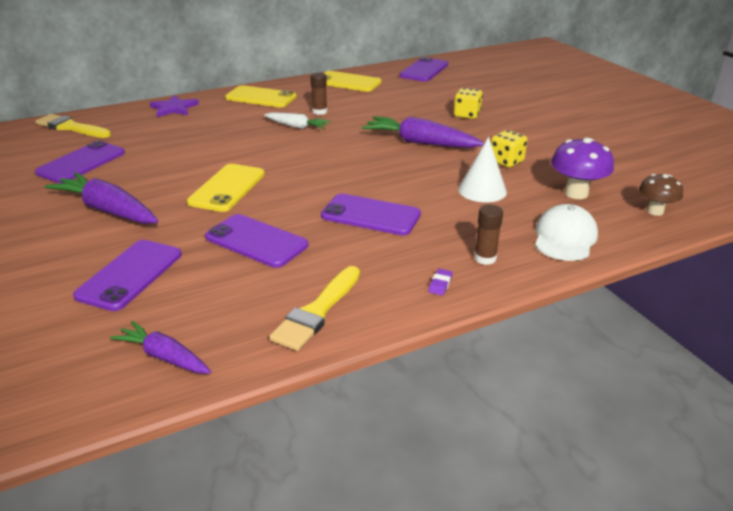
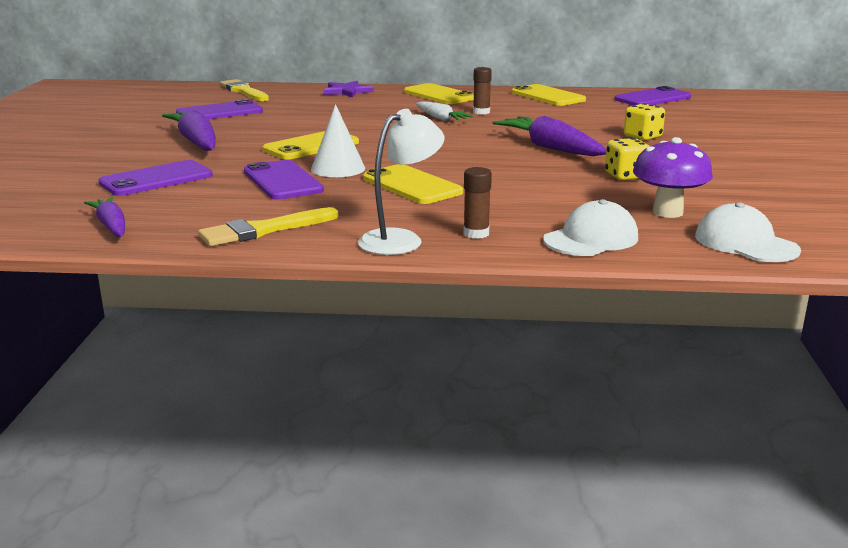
camera: 30 degrees right, 10 degrees down
purple phone [321,194,421,236] -> yellow phone [363,164,463,204]
purple eraser [428,269,453,295] -> white lamp [358,109,445,255]
white cone [458,137,507,202] -> white cone moved to [311,104,365,177]
brown mushroom [639,174,683,216] -> white cap [695,202,801,262]

